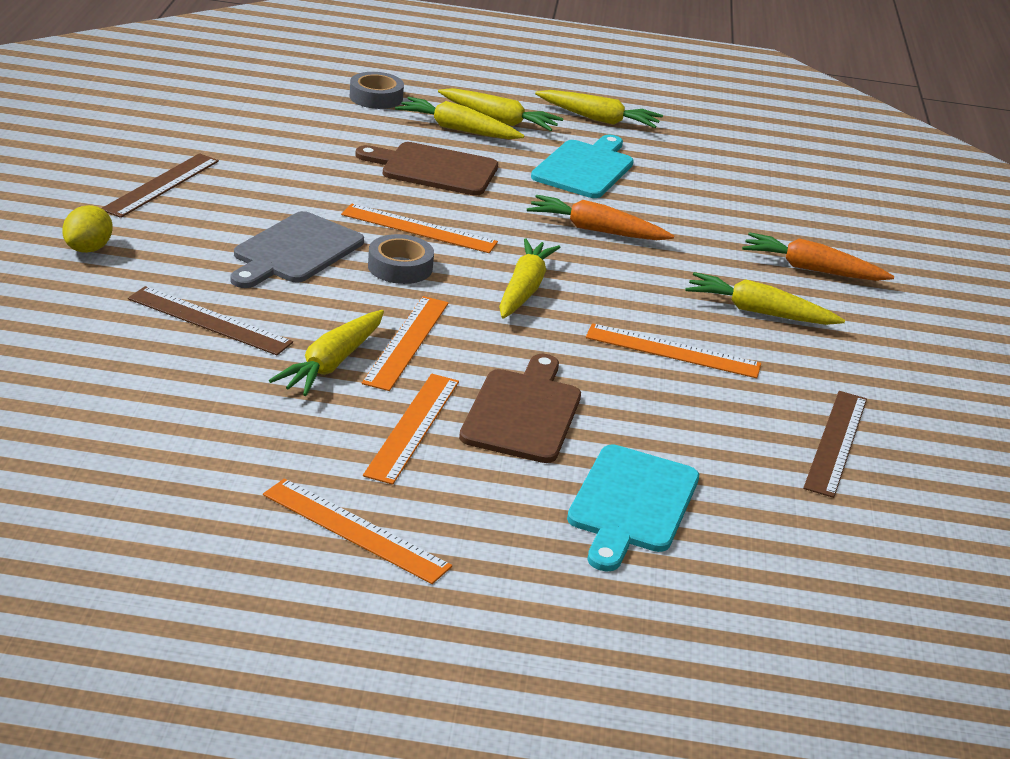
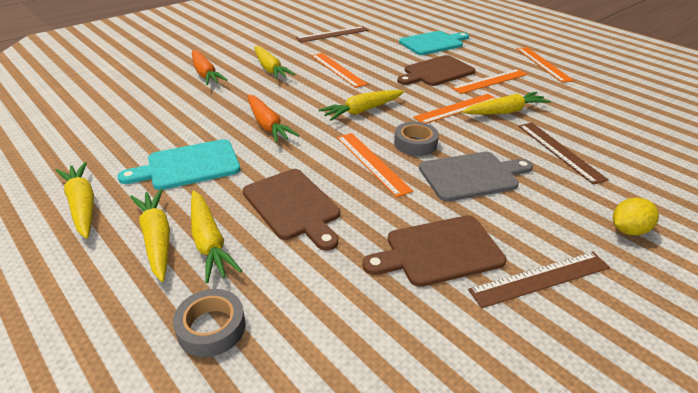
camera: 135 degrees left, 5 degrees up
none -> brown cutting board [362,215,507,287]

